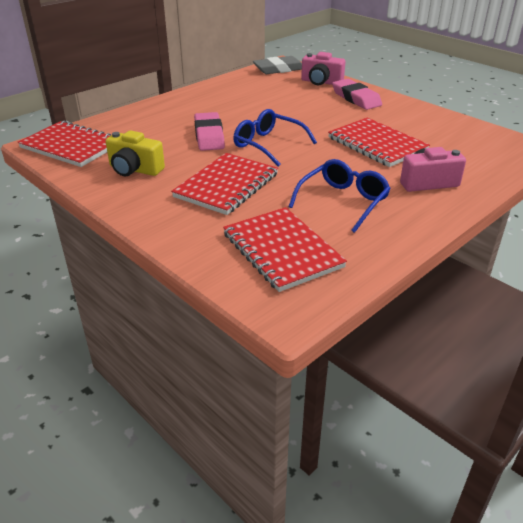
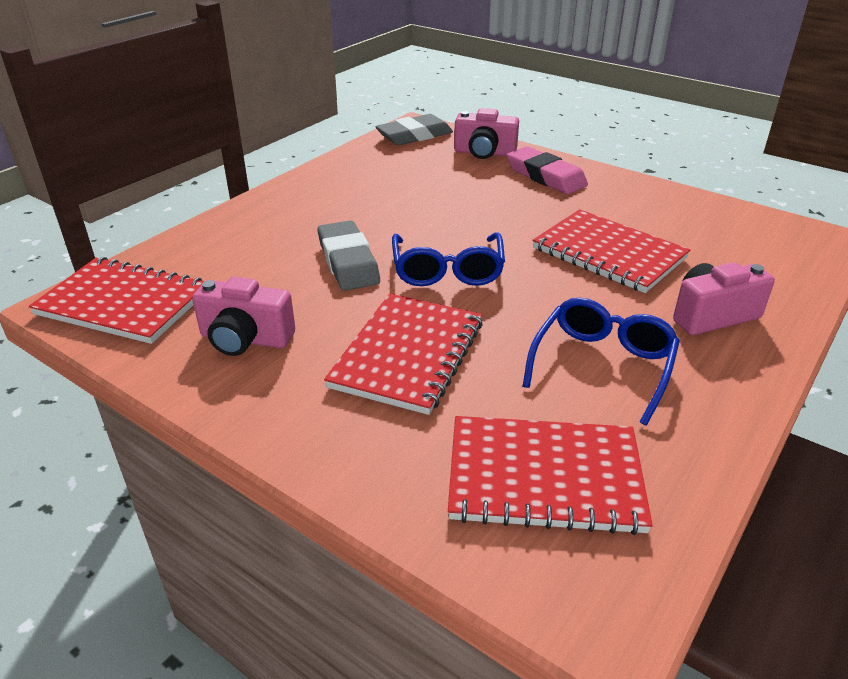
camera: 10 degrees left, 0 degrees up
yellow camera [106,130,165,177] -> pink camera [192,277,295,356]
pink eraser [194,112,225,151] -> grey eraser [318,220,380,291]
red notebook [223,207,347,292] -> red notebook turned 45 degrees counterclockwise [448,416,653,535]
blue glasses [233,109,317,167] -> blue glasses turned 120 degrees counterclockwise [392,232,505,286]

